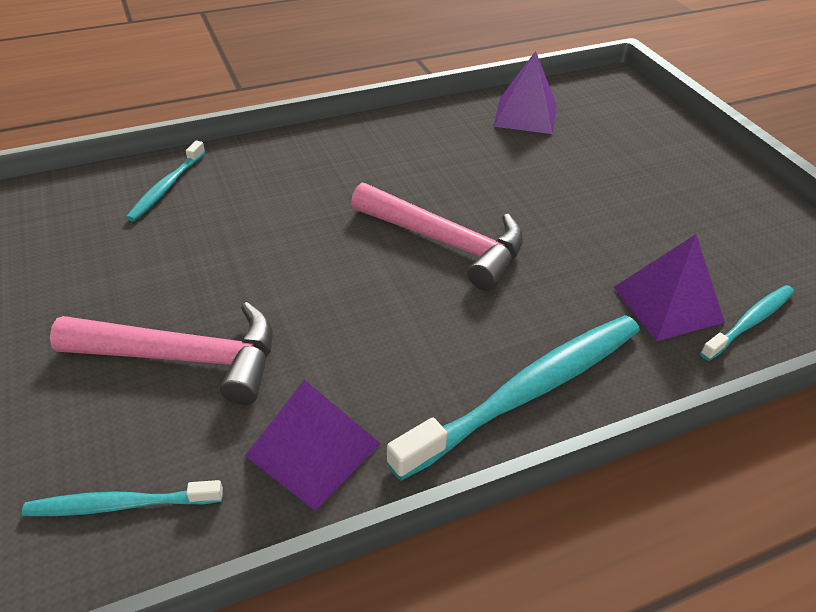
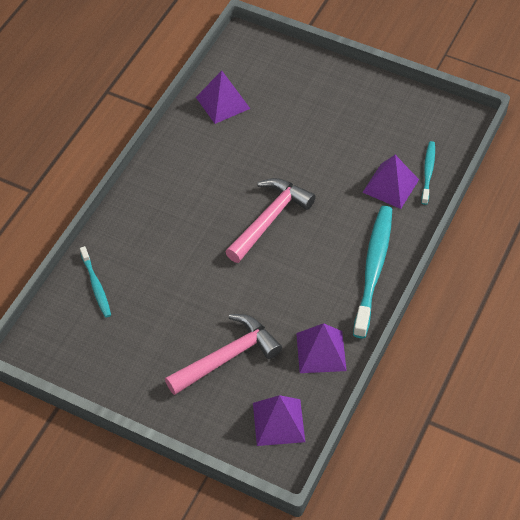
camera: 40 degrees left, 10 degrees up
turquoise toothbrush [22,480,223,516] -> purple pyramid [253,395,305,446]
pink hammer [351,183,523,291] -> pink hammer turned 45 degrees counterclockwise [225,178,316,263]

